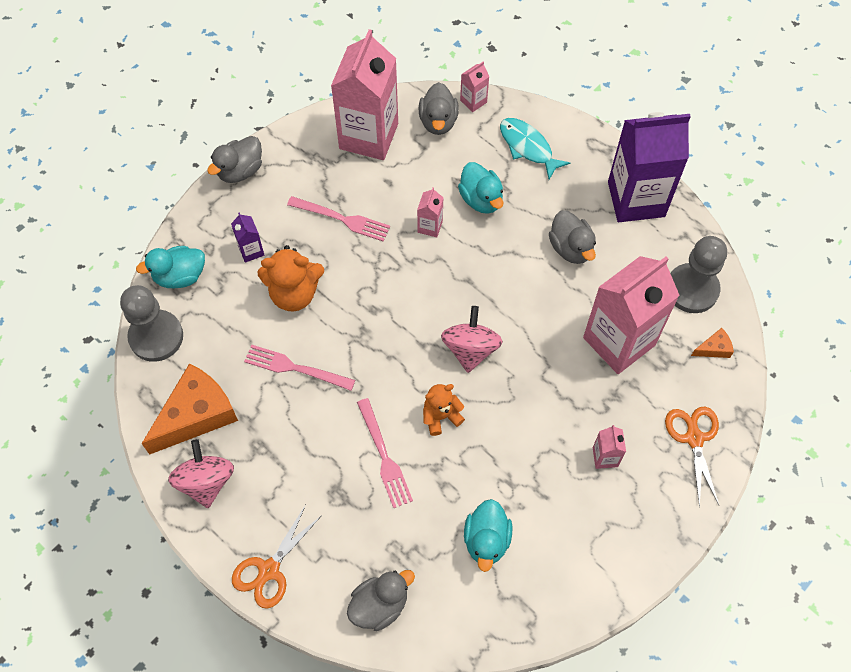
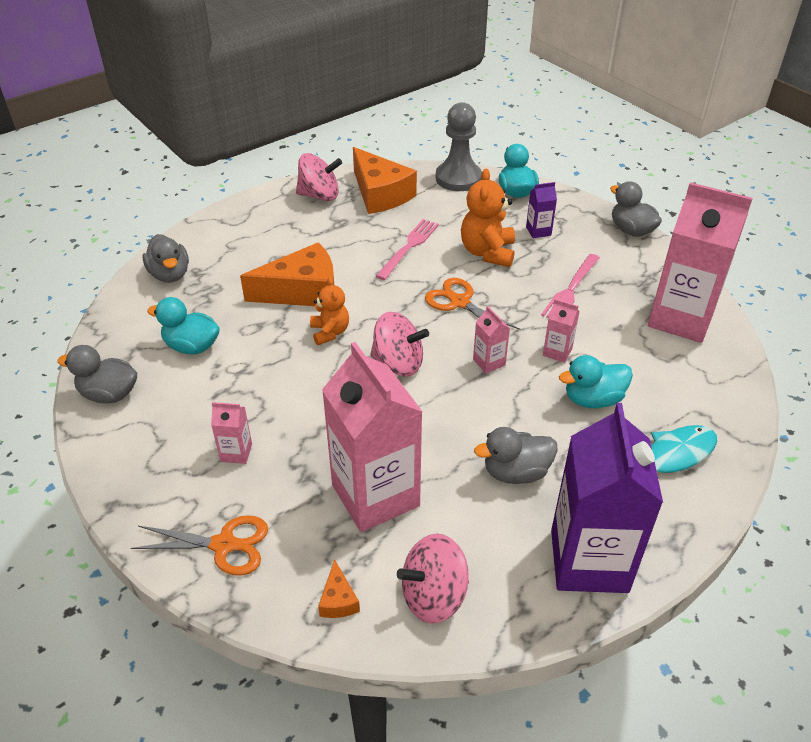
camera: 100 degrees right, 20 degrees down
orange scissors [232,505,322,609] -> orange scissors moved to [425,278,520,330]
pink fork [357,398,413,508] -> orange cheese [240,242,334,306]
grey duck [419,82,459,135] -> grey duck moved to [57,345,137,404]
pink carton [460,62,489,112] -> pink carton moved to [473,306,510,373]
grey pawn [670,236,727,313] -> pink spinning top [397,534,469,624]

